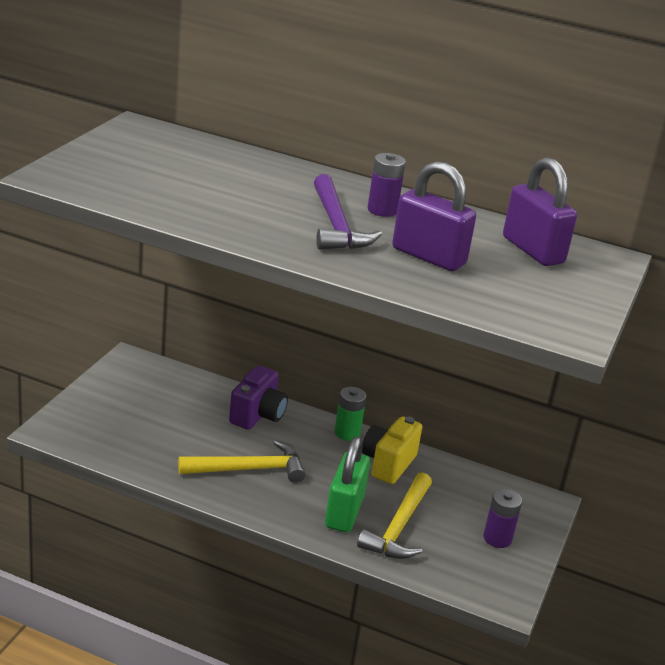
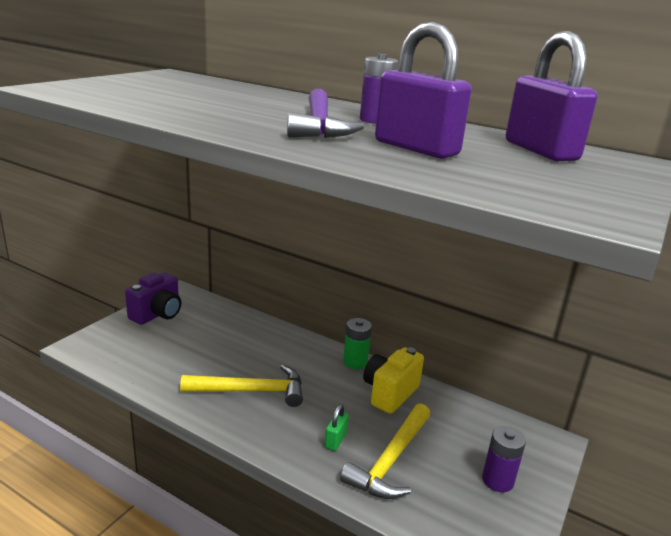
camera: 10 degrees right, 5 degrees down
purple camera [229,366,288,430] -> purple camera moved to [125,273,181,325]
green padlock [325,437,370,532] -> green padlock [325,404,349,451], size x0.47

